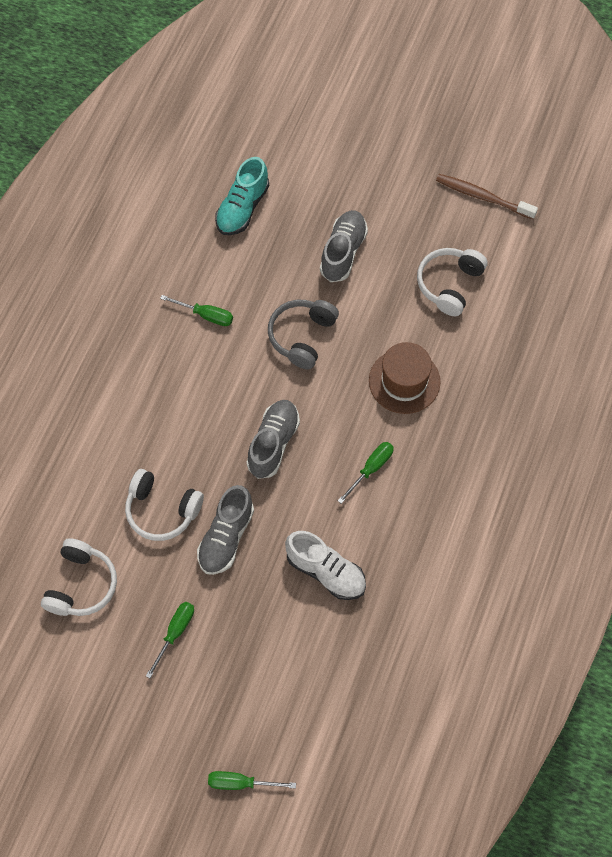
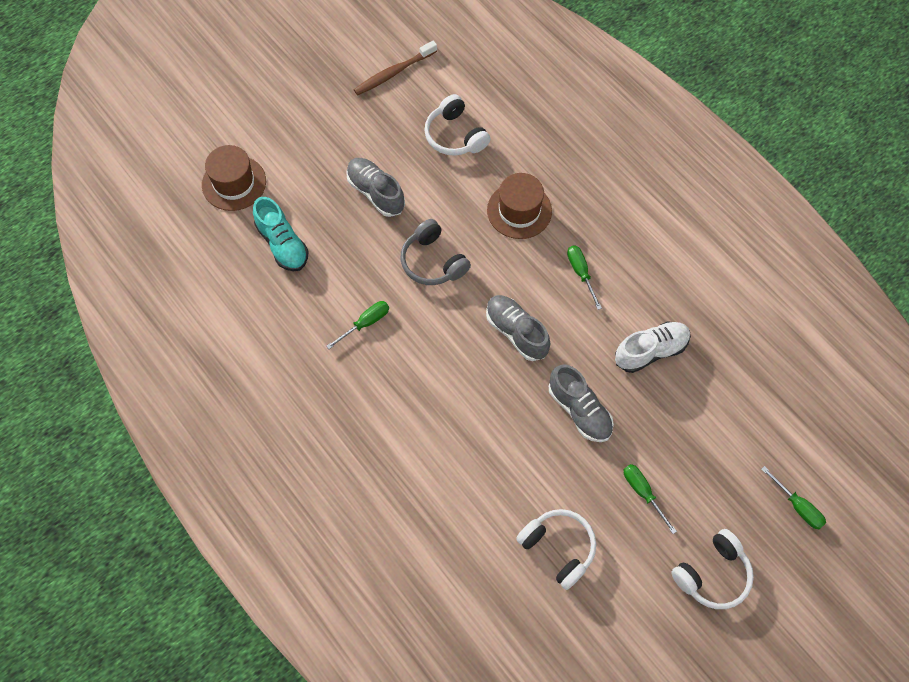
camera: 60 degrees left, 0 degrees up
white headphones [125,469,204,541] -> white headphones moved to [671,529,754,609]
green screwdriver [208,771,296,790] -> green screwdriver turned 75 degrees counterclockwise [761,466,826,529]
none -> brown hat [202,145,266,211]

